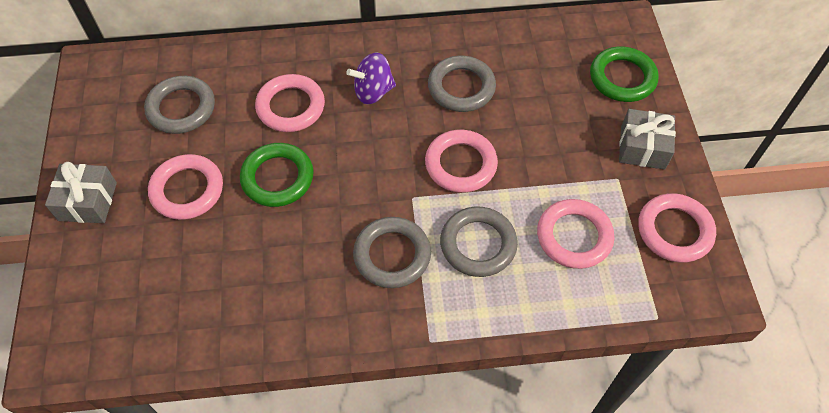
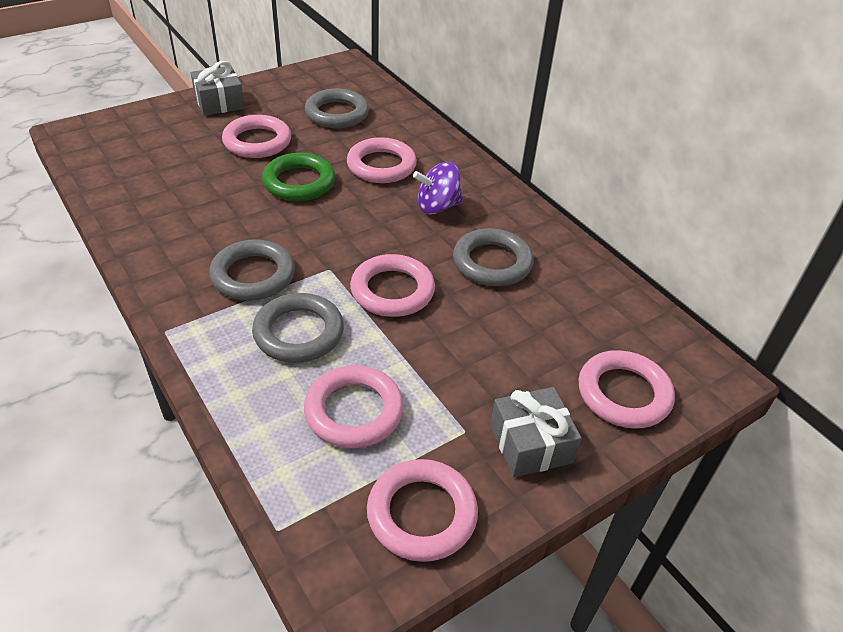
camera: 60 degrees right, 15 degrees down
purple spinning top [346,52,396,104] -> purple spinning top turned 60 degrees counterclockwise [413,162,463,215]
green ring [590,46,659,102] -> pink ring [579,350,675,429]

